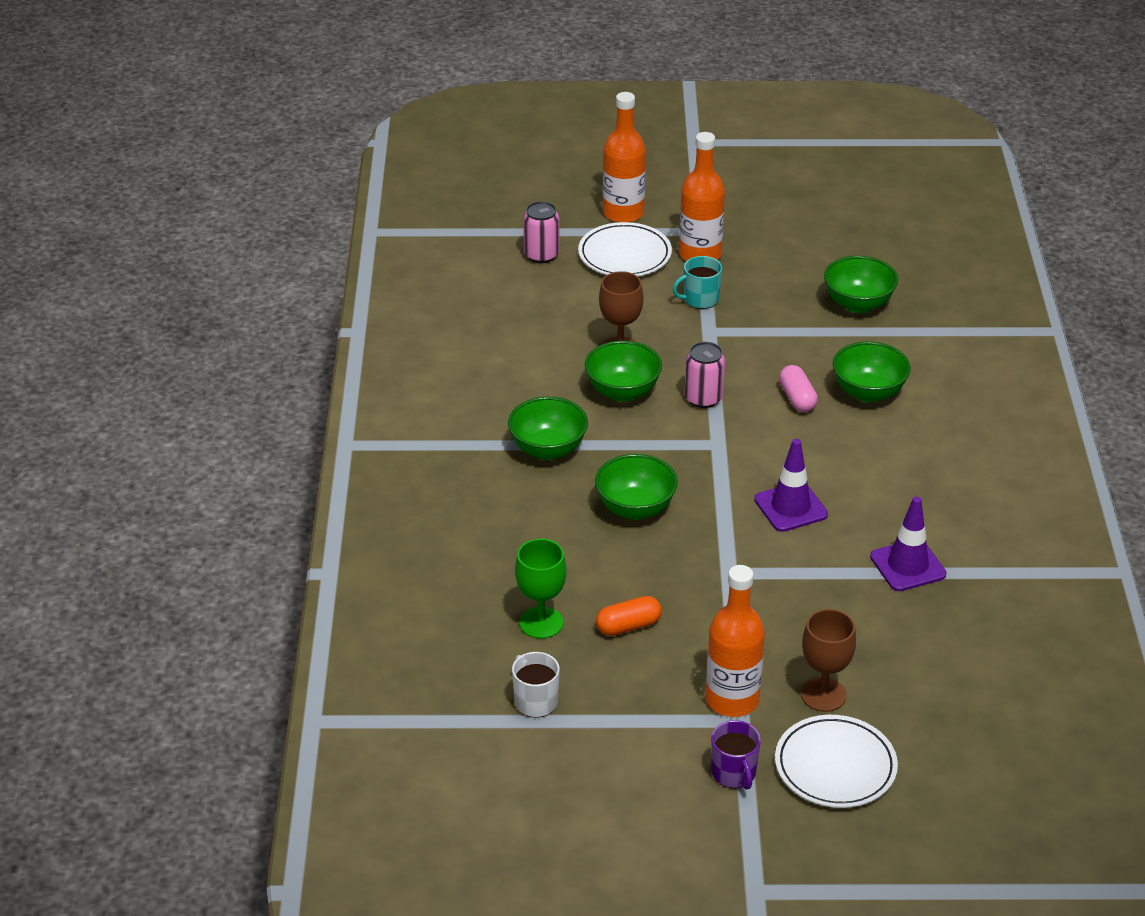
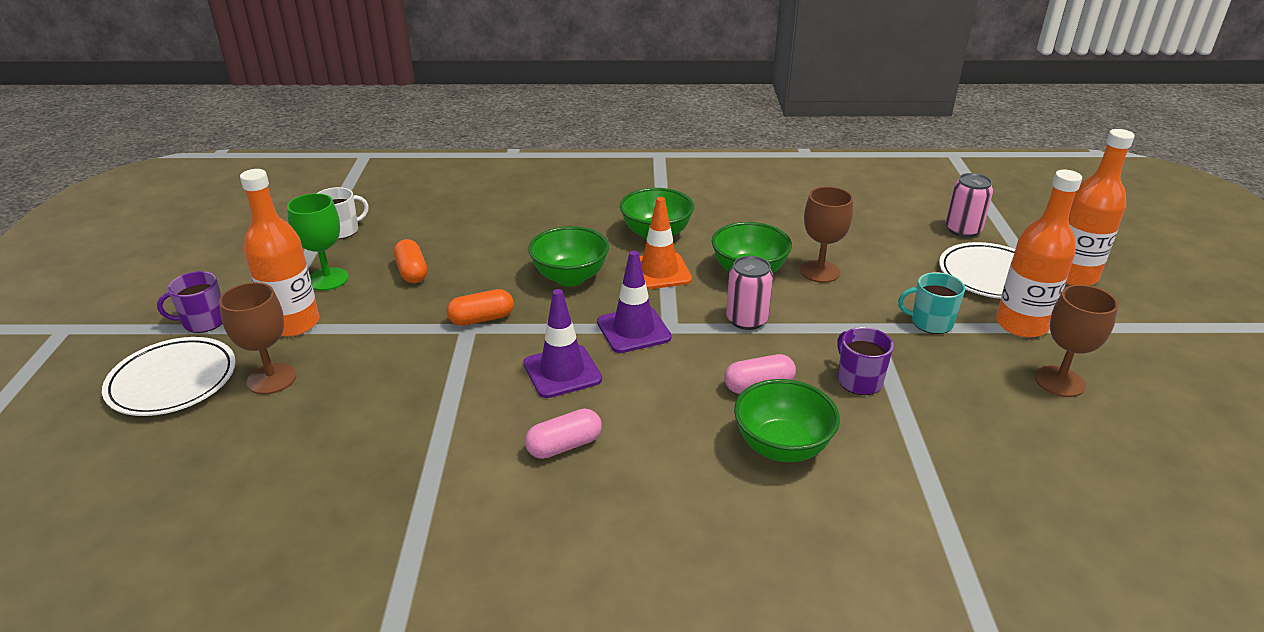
camera: 90 degrees right, 5 degrees down
green goblet [515,539,567,639] -> green goblet moved to [287,193,349,291]
turquoise mug [673,256,722,309] -> turquoise mug turned 60 degrees counterclockwise [898,272,965,334]
green bowl [824,256,898,313] -> none
purple traffic cone [870,497,947,591] -> purple traffic cone moved to [597,250,672,353]
none -> orange capsule [447,289,514,326]
none -> pink capsule [525,408,602,459]
none -> orange traffic cone [627,197,692,290]
none -> purple mug [837,327,894,395]
none -> brown goblet [1035,285,1118,397]

